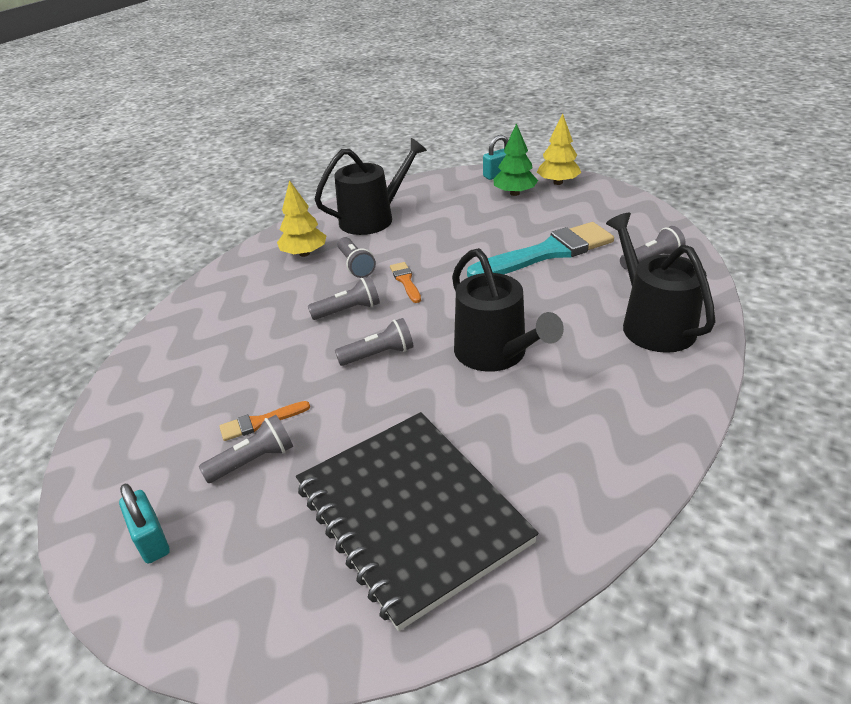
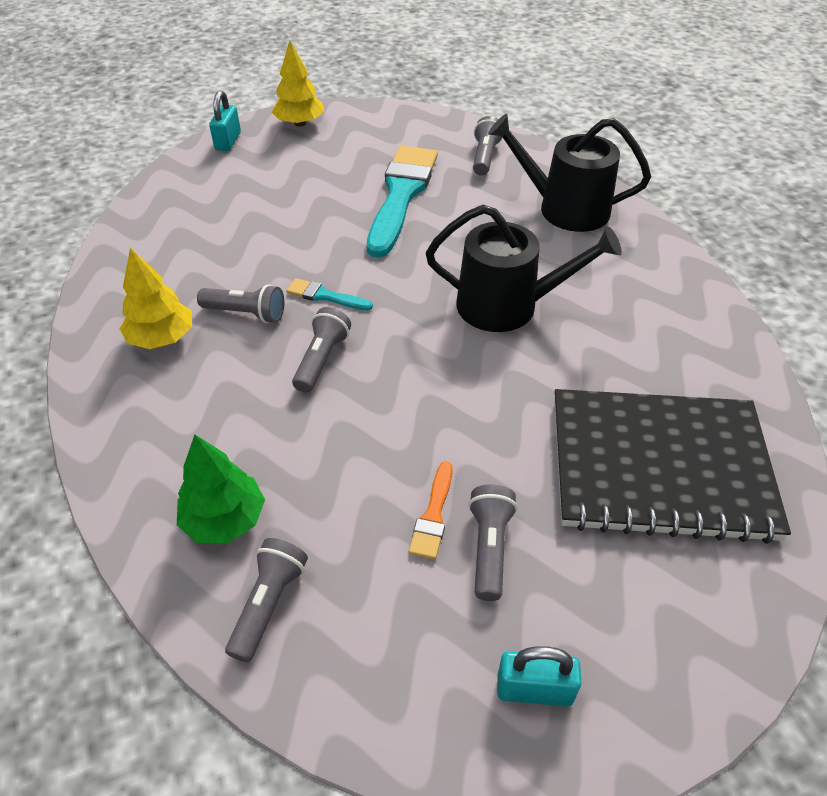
camera: 55 degrees left, 10 degrees up
black watering can [314,138,427,235] -> none
grey flashlight [335,318,413,366] -> grey flashlight moved to [225,538,308,662]
orange brush [390,262,421,303] -> turquoise brush [286,278,373,310]
green tree [493,123,538,196] -> green tree moved to [177,434,265,543]

